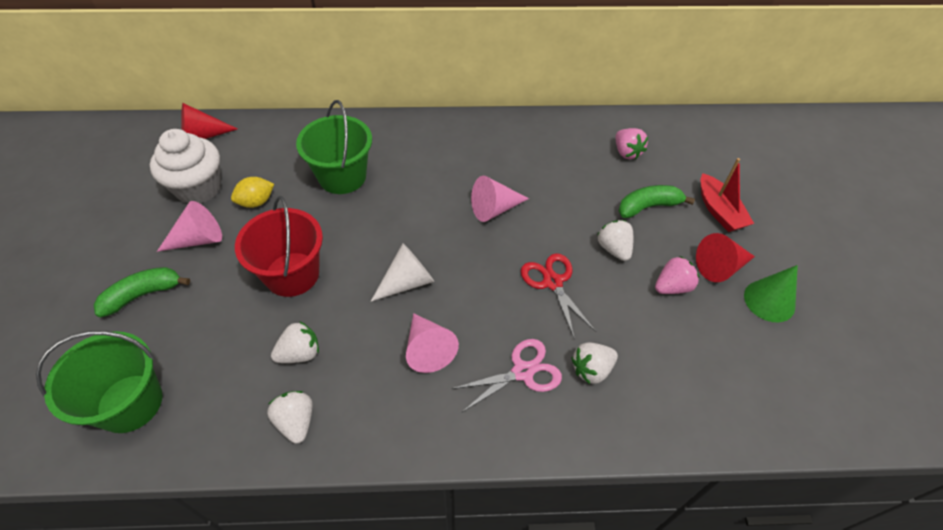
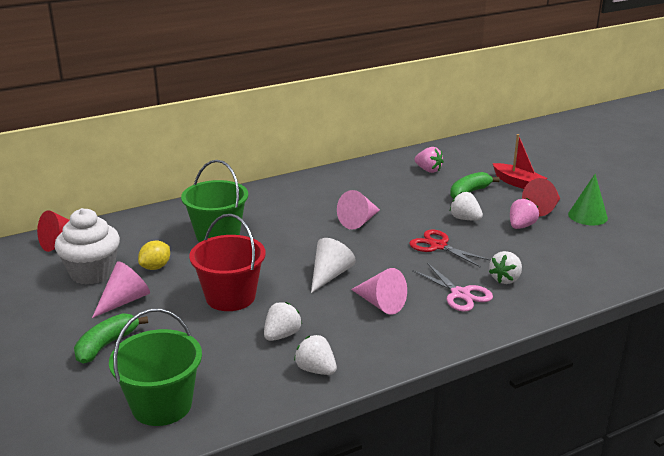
camera: 25 degrees left, 25 degrees down
pink scissors [451,339,562,412] -> pink scissors turned 105 degrees clockwise [412,263,493,312]

